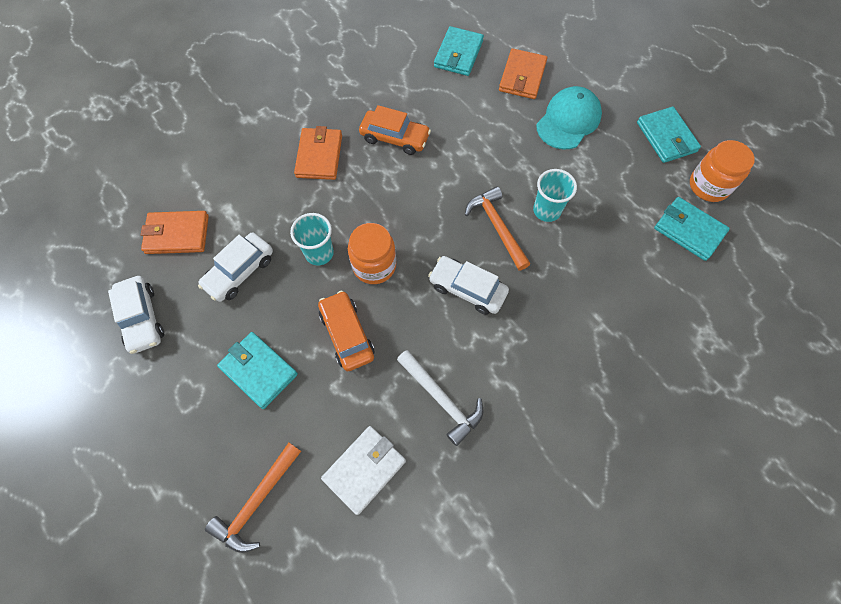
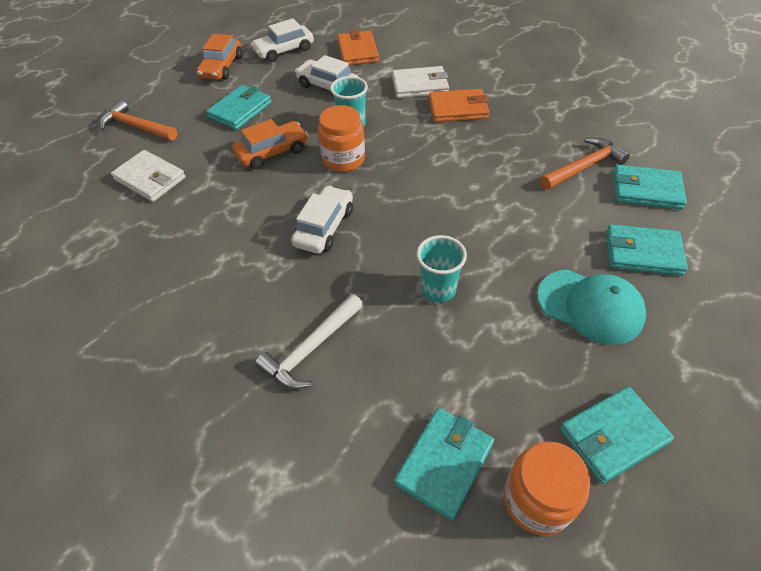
camera: 85 degrees right, 15 degrees down
orange car [359,105,431,155] -> orange car moved to [197,34,242,80]
white hammer [397,350,483,446] -> white hammer moved to [255,294,363,389]
orange hammer [465,186,530,271] -> orange hammer moved to [540,138,630,189]
orange wallet [499,48,547,99] -> turquoise wallet [606,224,688,276]
none -> white wallet [392,66,449,98]

